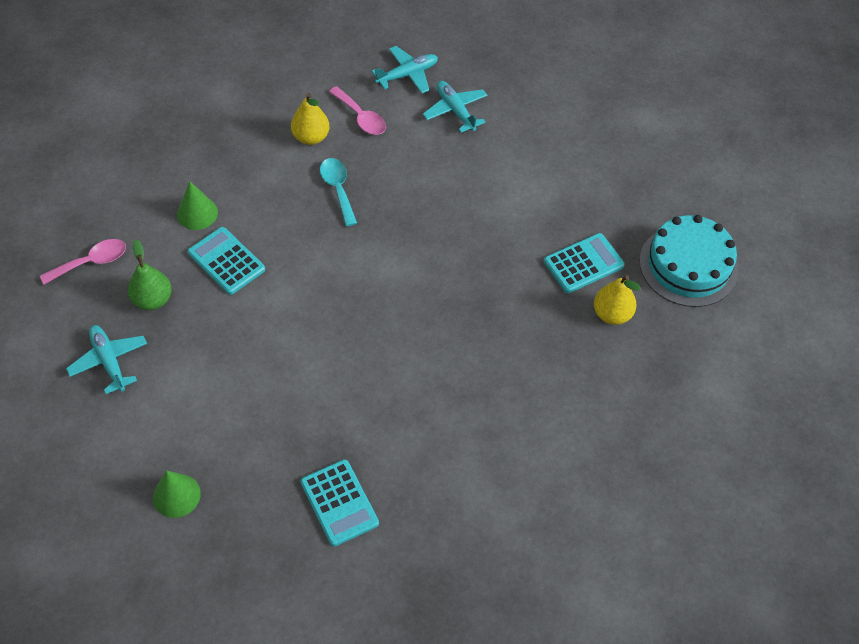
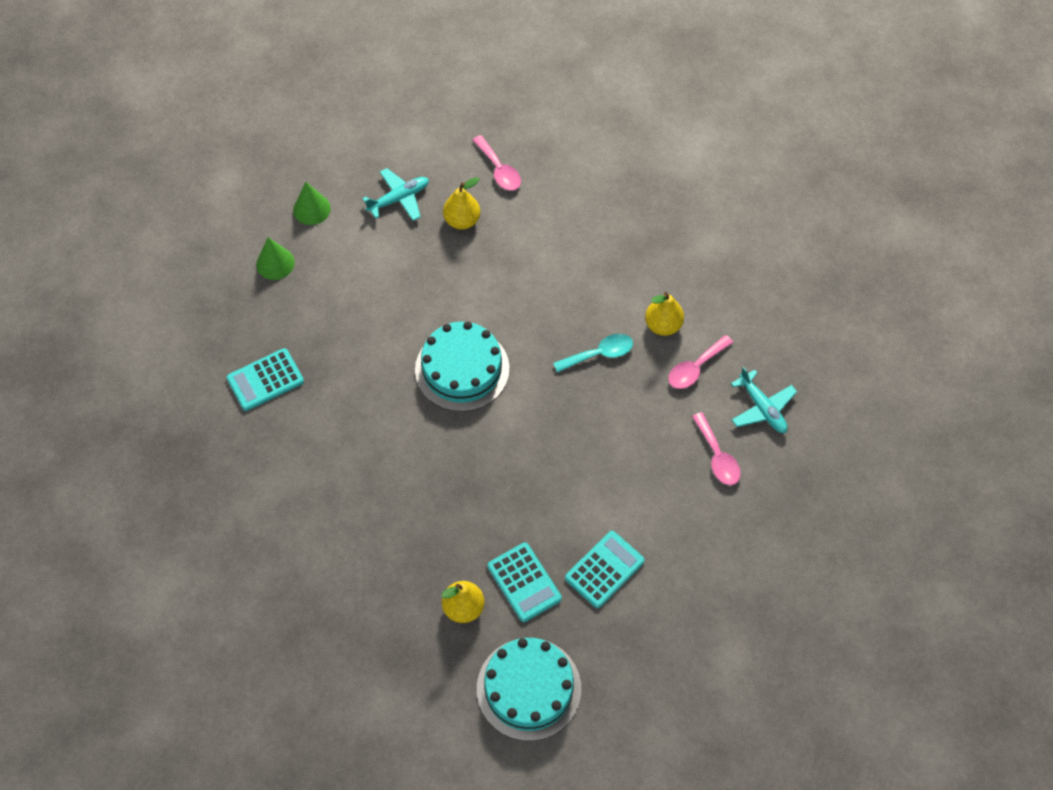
camera: 90 degrees right, 5 degrees up
green pear [128,239,172,310] -> yellow pear [443,177,480,230]
green cone [177,181,218,230] -> green cone moved to [293,182,331,225]
turquoise calculator [188,227,265,295] -> turquoise calculator moved to [565,531,645,608]
turquoise plane [423,81,487,133] -> pink spoon [692,412,741,485]
none -> turquoise cake [415,321,509,412]

